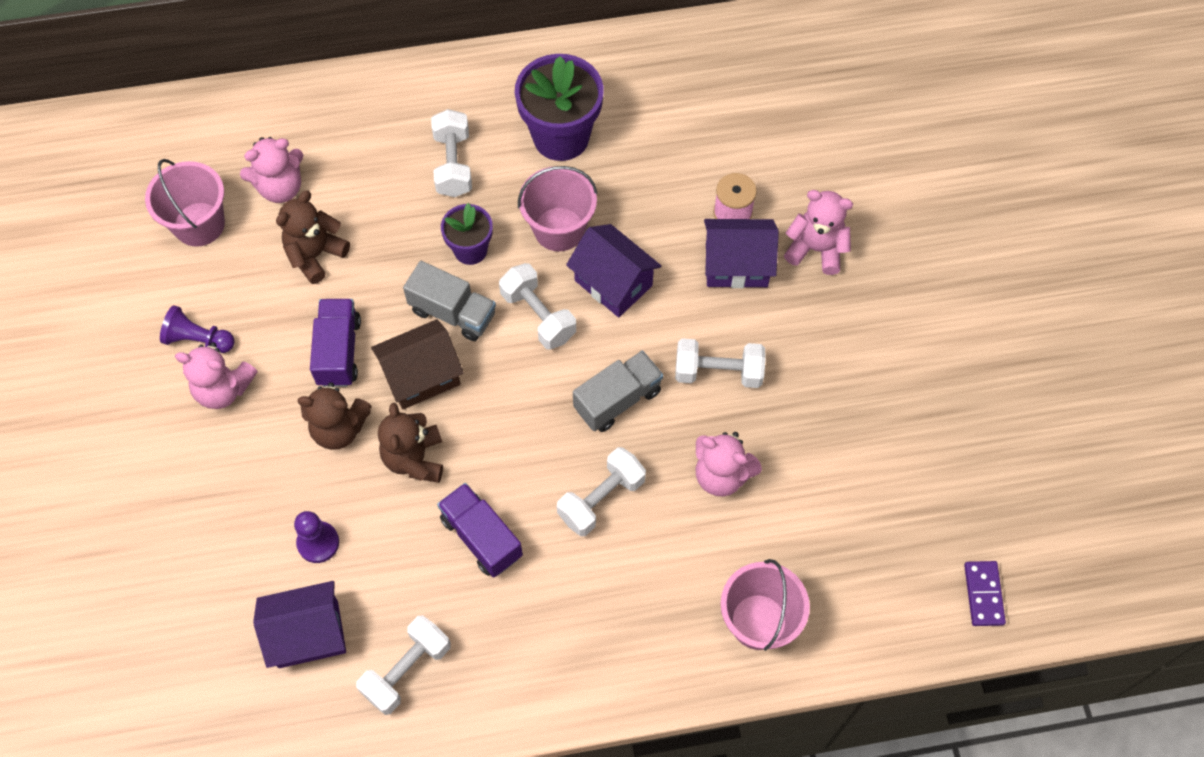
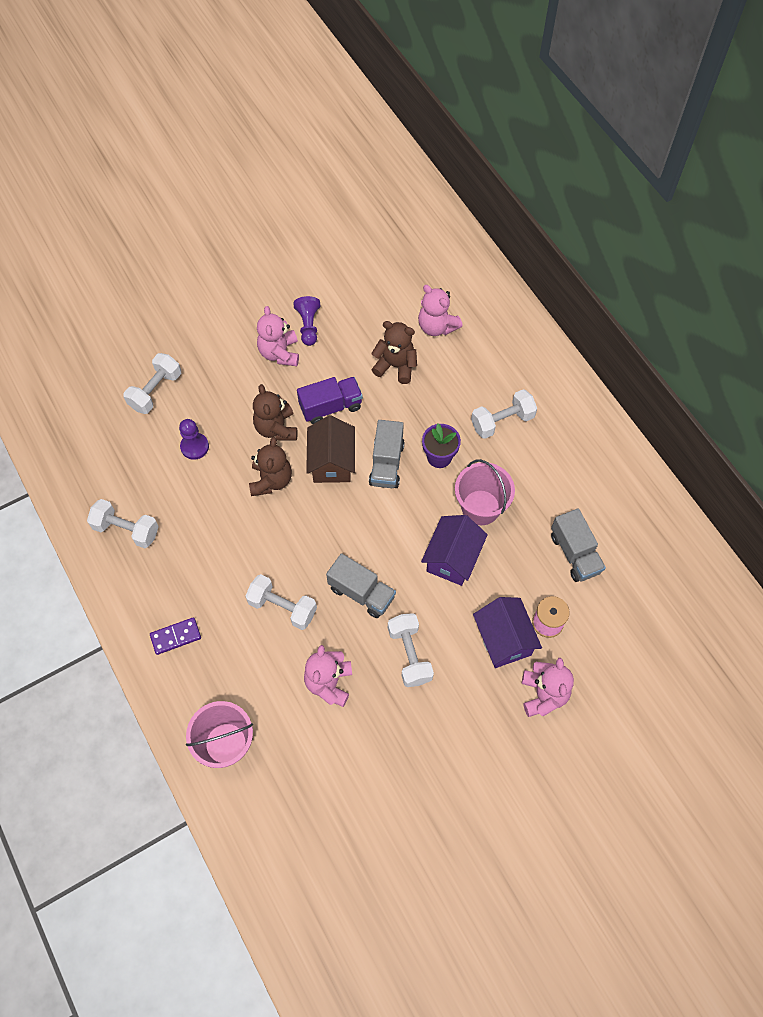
camera: 70 degrees right, 0 degrees up
pink bucket [145,159,225,247] -> none
purple house [253,581,346,668] -> none
brown house [371,319,464,409] -> brown house turned 45 degrees clockwise [306,415,355,483]
brown teddy bear [378,403,443,483] -> brown teddy bear turned 120 degrees clockwise [249,437,292,496]
purple truck [437,483,523,577] -> none
white dumbbell [499,263,576,350] -> white dumbbell moved to [123,353,181,414]
purple flower pot [515,54,604,161] -> none
purple domino [964,561,1006,626] -> purple domino moved to [150,617,201,655]
none -> grey truck [551,508,606,582]

